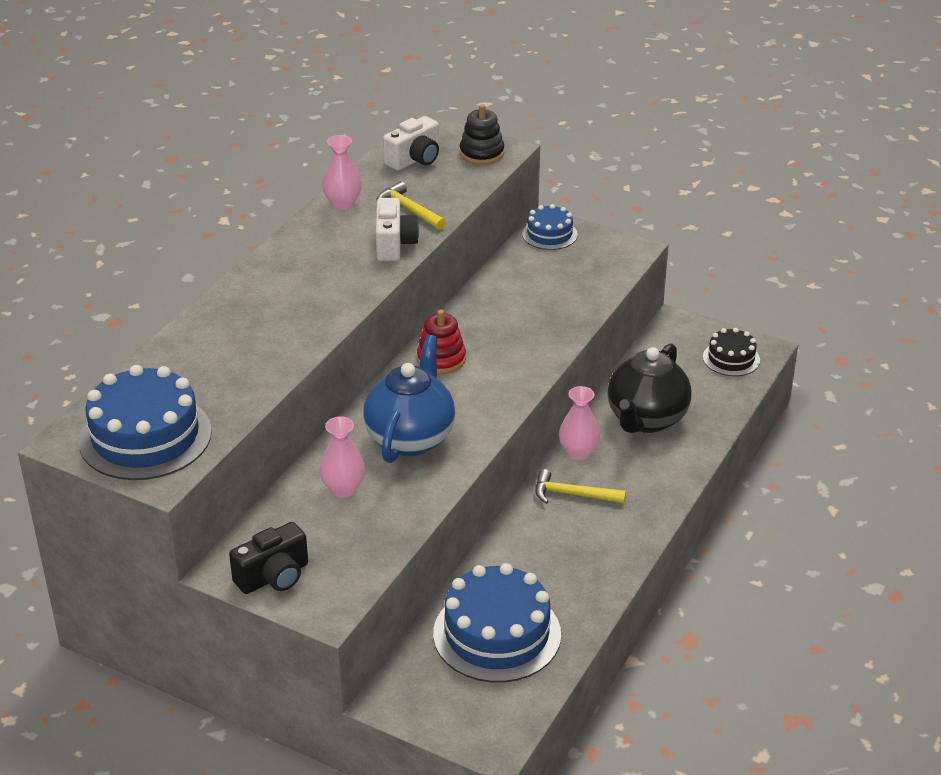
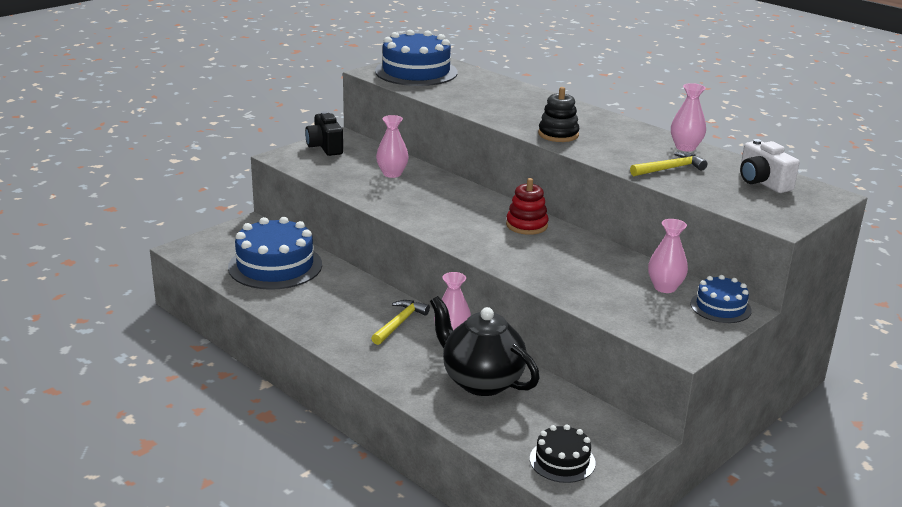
camera: 105 degrees right, 10 degrees down
blue teapot [363,335,455,463] -> none
white camera [376,198,419,261] -> none
black stacking toy [460,104,504,165] -> black stacking toy moved to [538,87,580,142]
none -> pink vase [648,219,688,293]

